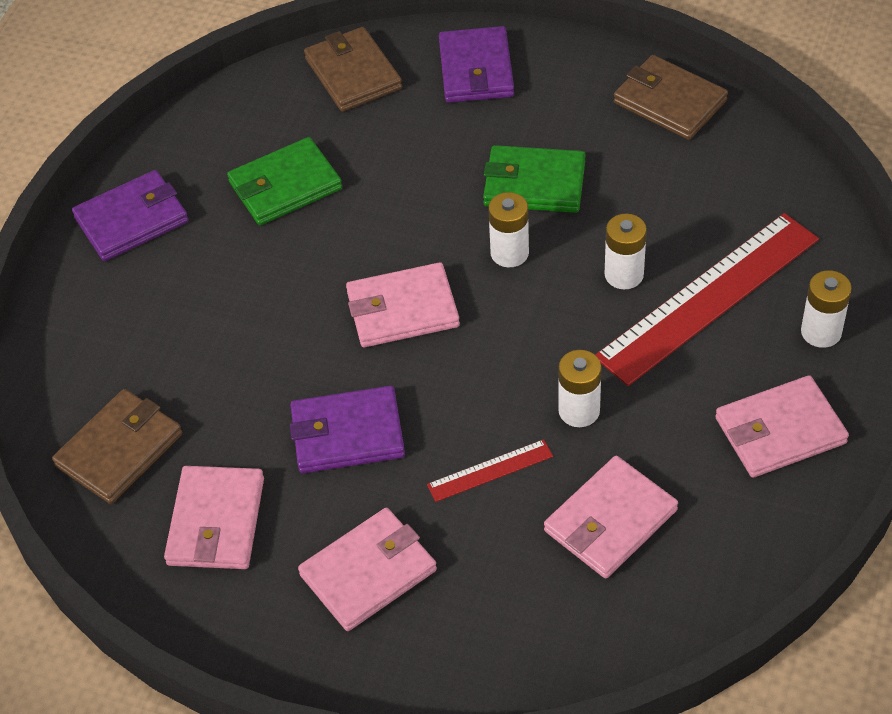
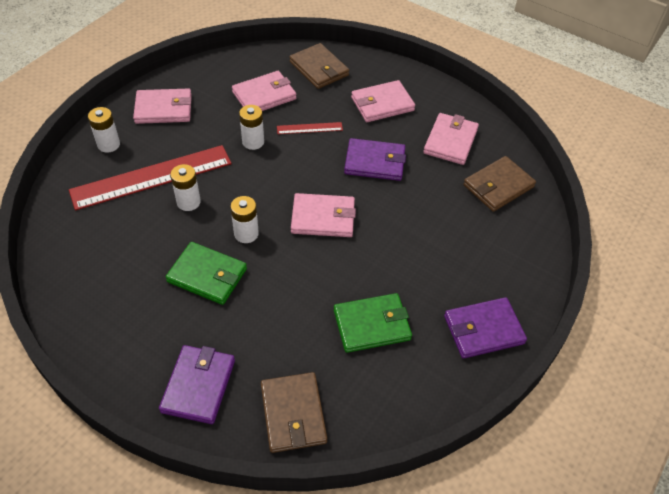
camera: 170 degrees left, 0 degrees up
brown wallet [614,55,728,140] -> brown wallet moved to [289,43,349,89]

